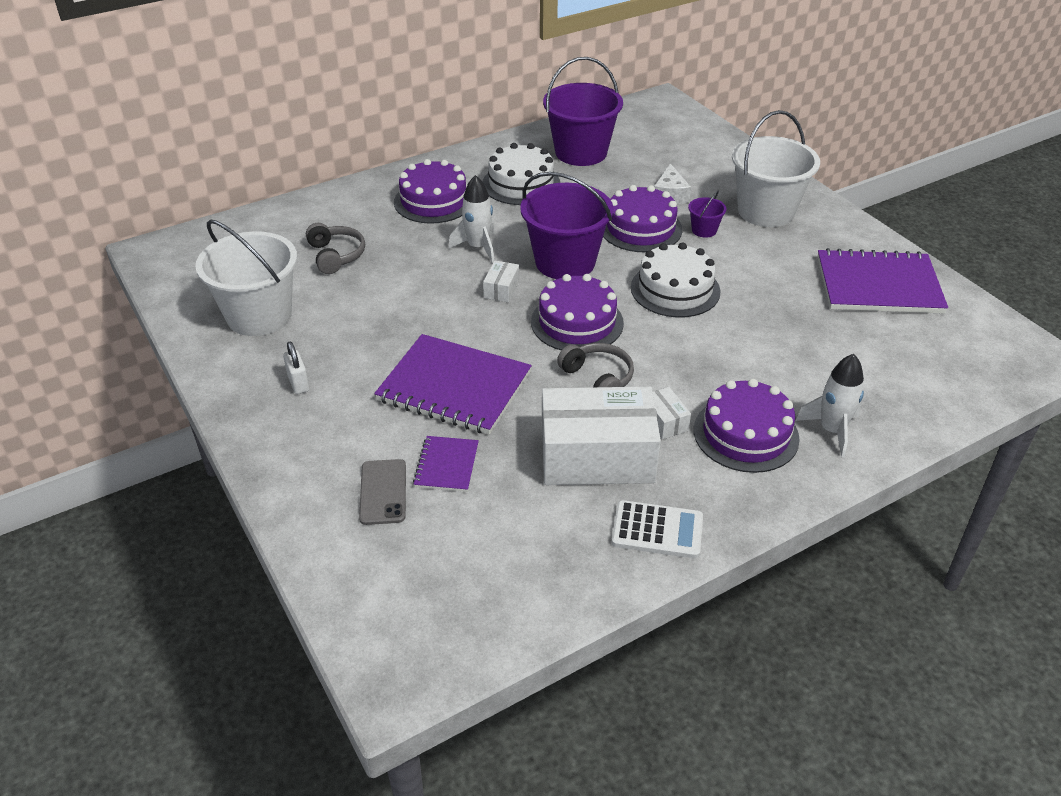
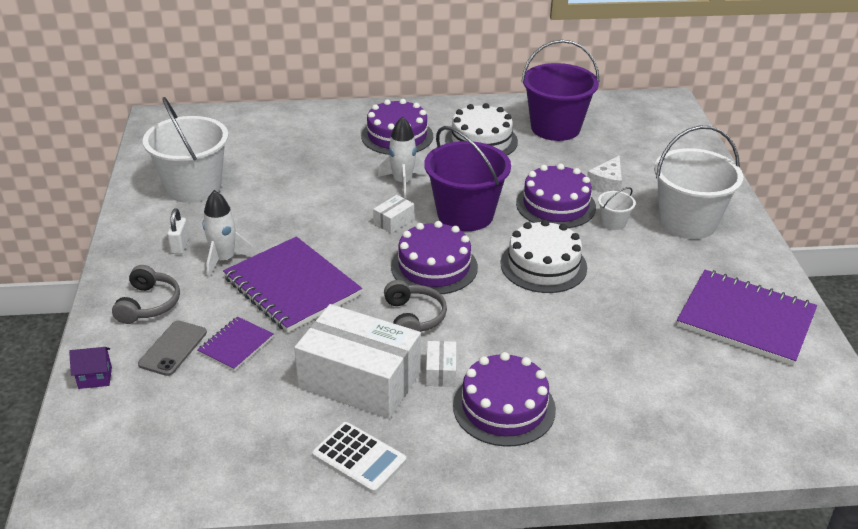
camera: 25 degrees right, 5 degrees down
grey headphones [306,223,365,274] -> grey headphones moved to [112,265,180,324]
purple bucket [688,190,726,238] -> white bucket [598,187,636,230]
white rocket [796,354,864,457] -> white rocket moved to [203,190,255,278]
none -> purple house [69,347,112,389]

